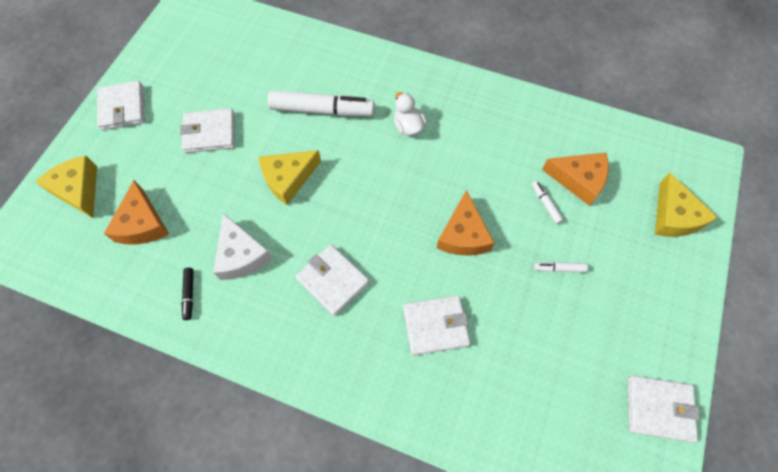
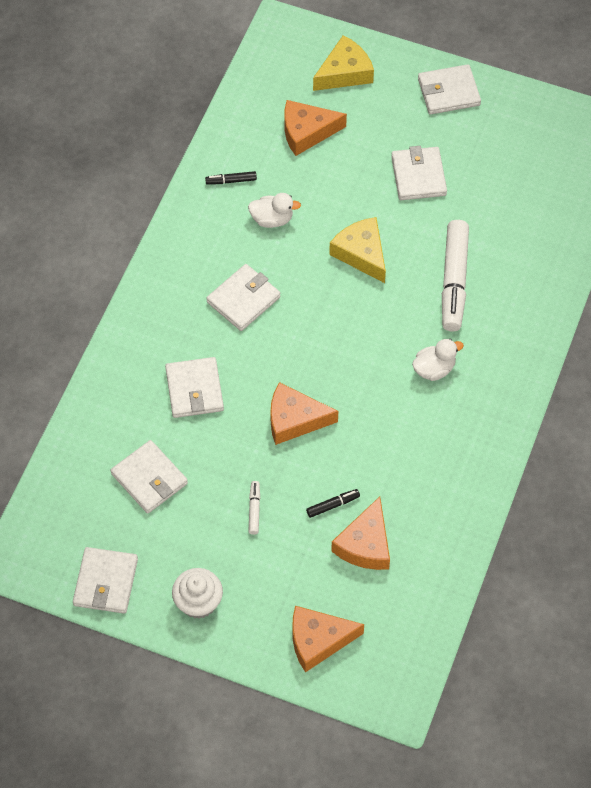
camera: 90 degrees right, 5 degrees down
white cheese [213,213,273,280] -> white duck [248,193,301,228]
white marker [532,181,564,224] -> black marker [306,489,360,518]
yellow cheese [655,173,718,237] -> orange cheese [293,606,364,672]
none -> white wallet [111,440,188,514]
none -> white cupcake [172,568,223,619]

